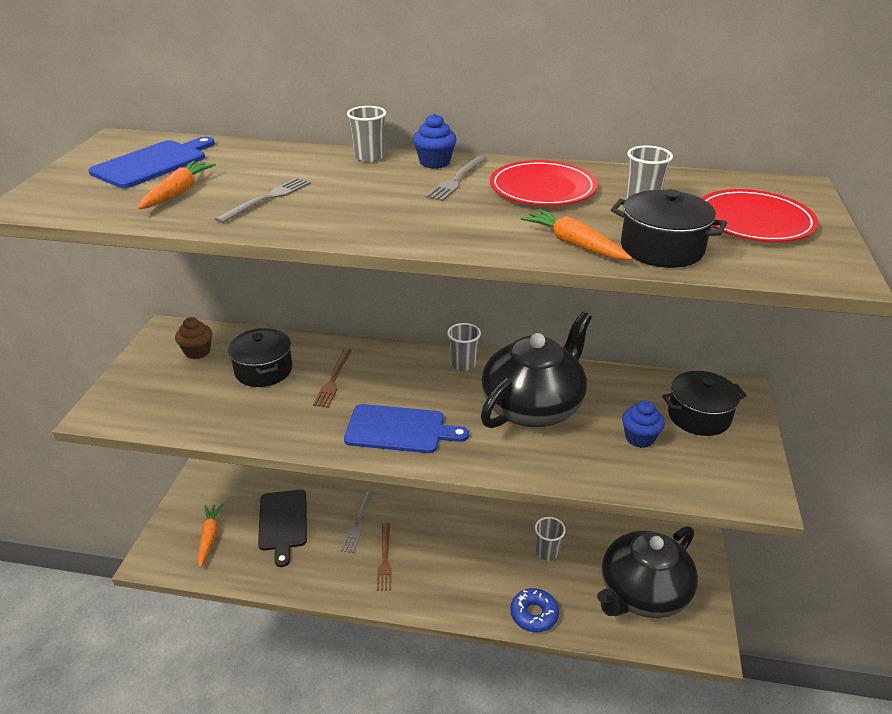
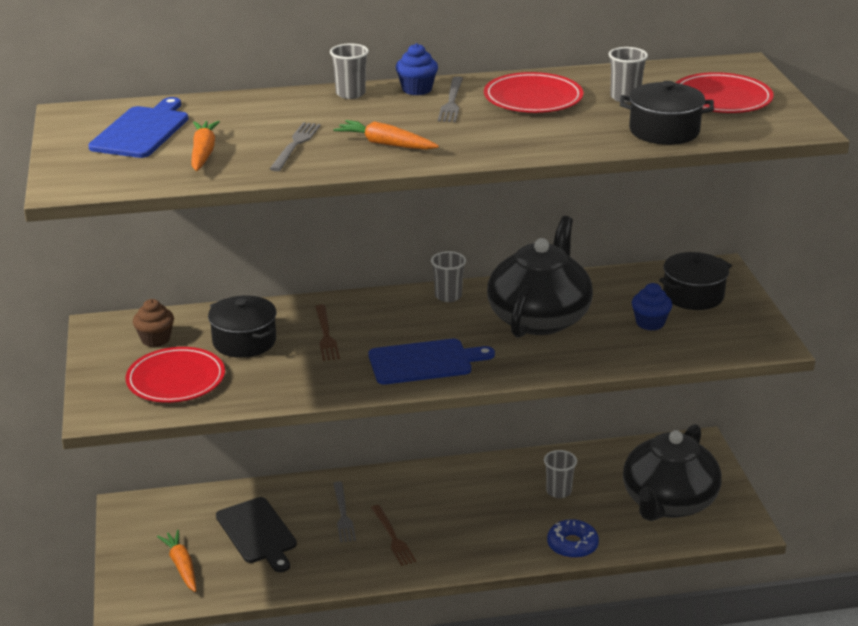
camera: 20 degrees left, 5 degrees down
orange carrot [520,209,632,260] -> orange carrot moved to [333,120,439,150]
none -> red plate [125,347,225,403]

